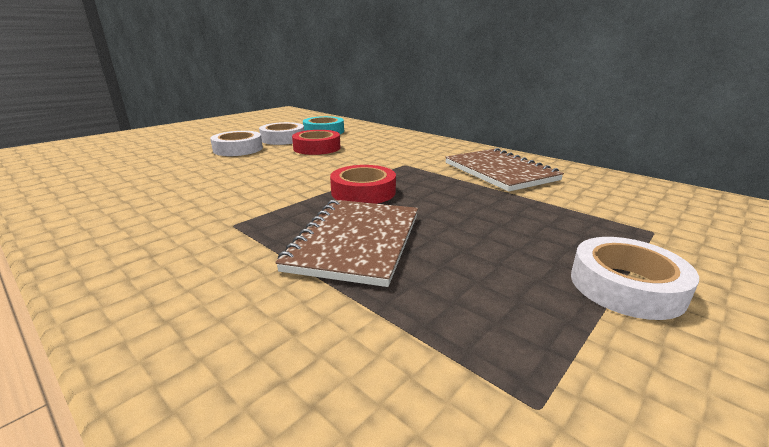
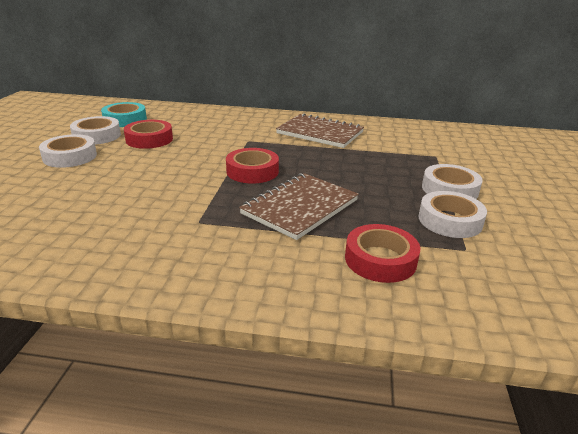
camera: 35 degrees left, 5 degrees up
brown notebook [275,200,418,287] -> brown notebook turned 60 degrees clockwise [239,173,359,240]
none -> red tape [345,224,420,283]
none -> white tape [419,191,487,238]

